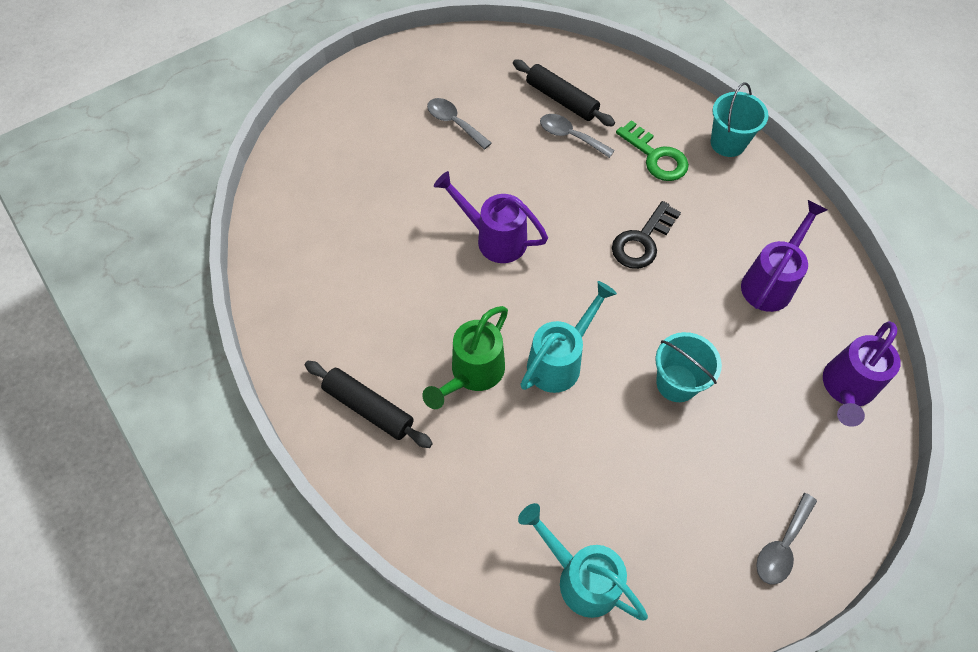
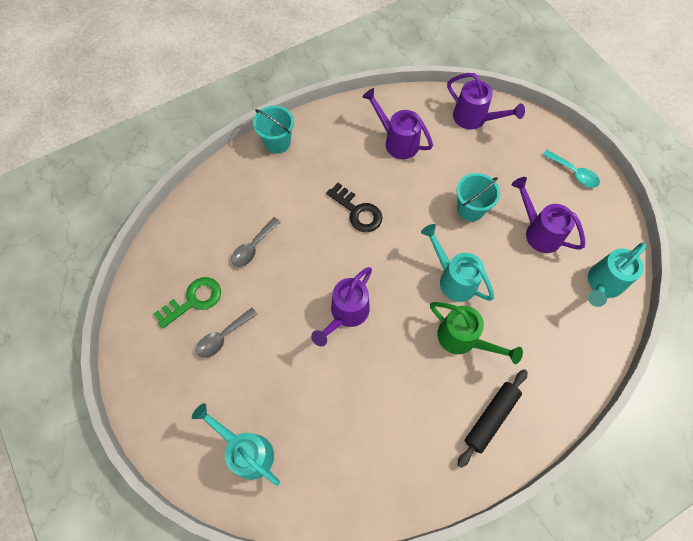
camera: 85 degrees left, 5 degrees up
black rolling pin [513,60,615,126] -> none
green key [616,120,689,181] -> green key moved to [154,277,221,329]
grey spoon [756,493,817,584] -> turquoise spoon [543,150,600,188]
none -> turquoise watering can [192,403,280,486]
none -> purple watering can [512,177,585,253]

